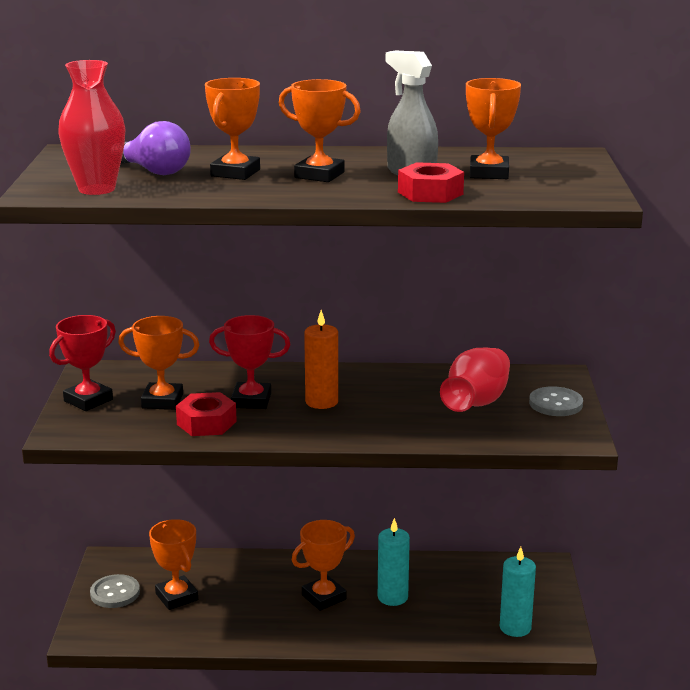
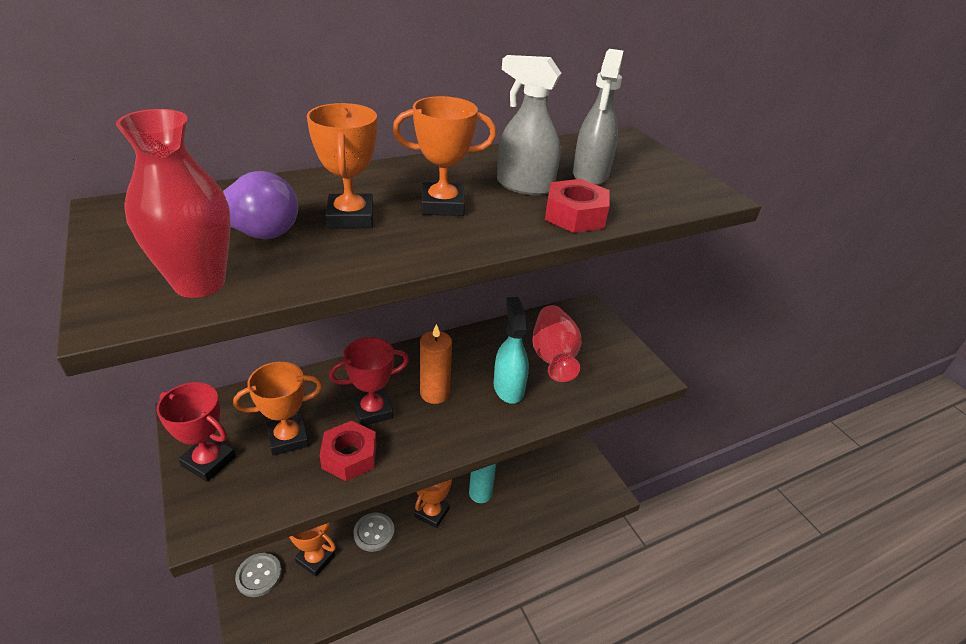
camera: 30 degrees left, 15 degrees up
red trophy [49,315,116,411] -> red trophy turned 75 degrees counterclockwise [156,382,236,482]
orange trophy [466,78,521,179] -> grey spray bottle [573,49,623,185]
turquoise candle [500,547,536,637] -> none
grey button [529,386,583,416] -> grey button moved to [353,512,394,552]
none -> turquoise spray bottle [494,297,529,404]

